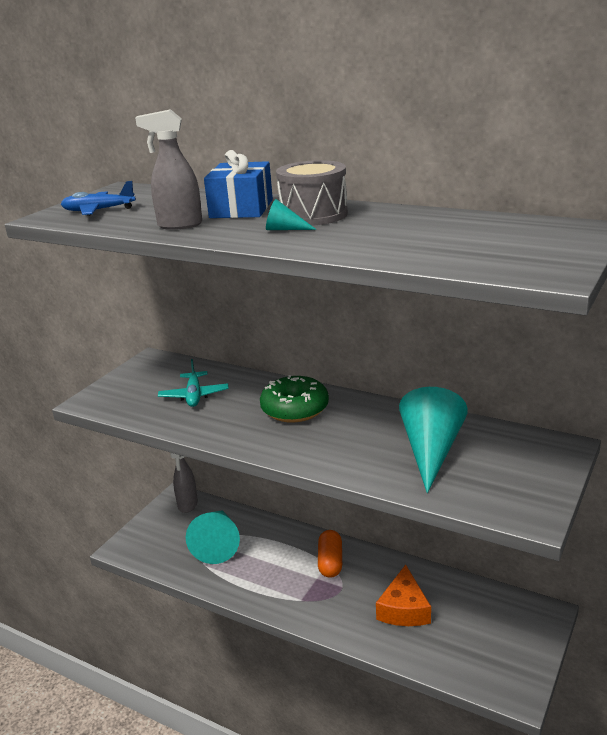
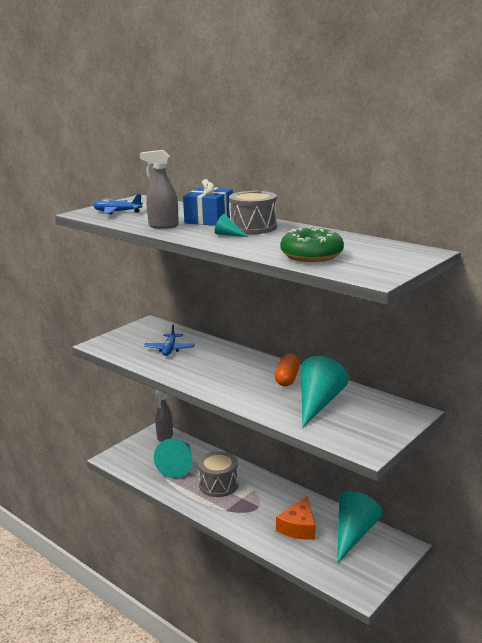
camera: 10 degrees right, 5 degrees down
turquoise plane [158,359,229,407] -> blue plane [144,324,195,356]
green donut [260,375,329,422] -> green donut moved to [280,227,344,262]
orange capsule [318,530,342,578] -> orange capsule moved to [275,354,300,386]
none -> grey drum [198,451,238,497]
none -> turquoise cone [337,491,383,563]

